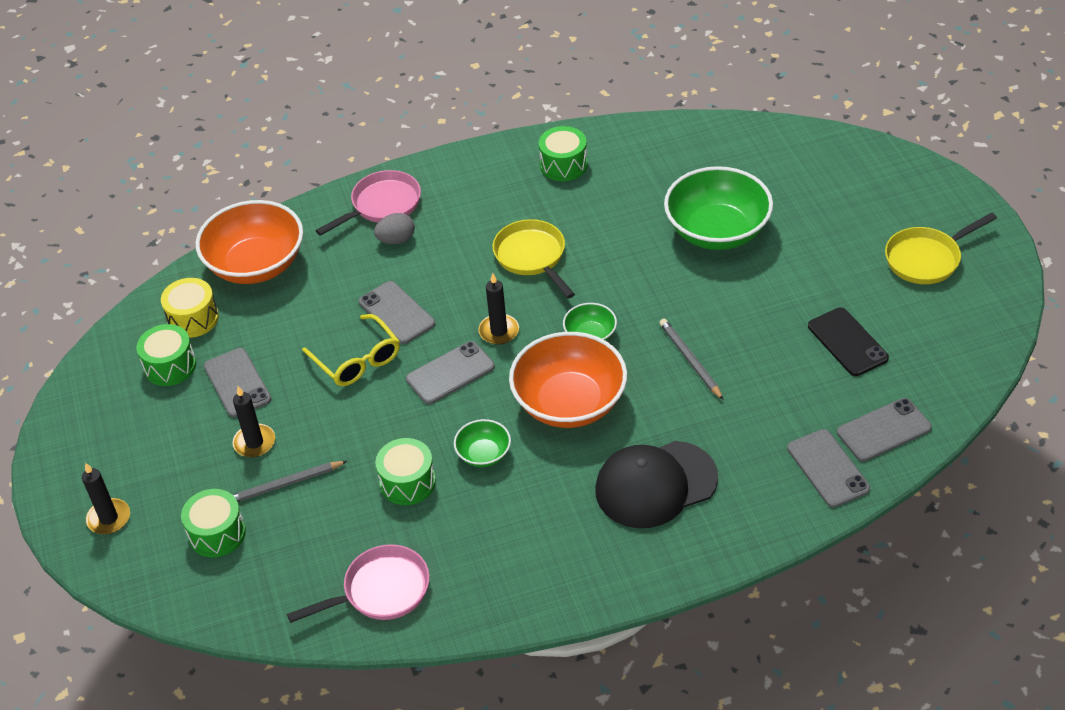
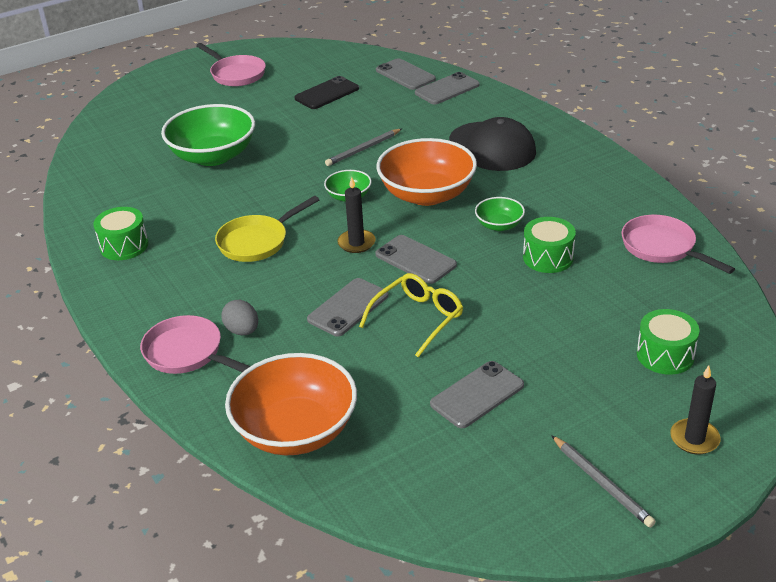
camera: 105 degrees left, 10 degrees down
green drum [136,324,196,386] -> none
yellow drum [161,278,219,338] -> none
grey pencil [232,461,347,502] -> grey pencil moved to [551,435,656,528]
black candle [233,386,275,457] -> none
yellow pan [885,212,997,284] -> pink pan [196,43,266,86]

